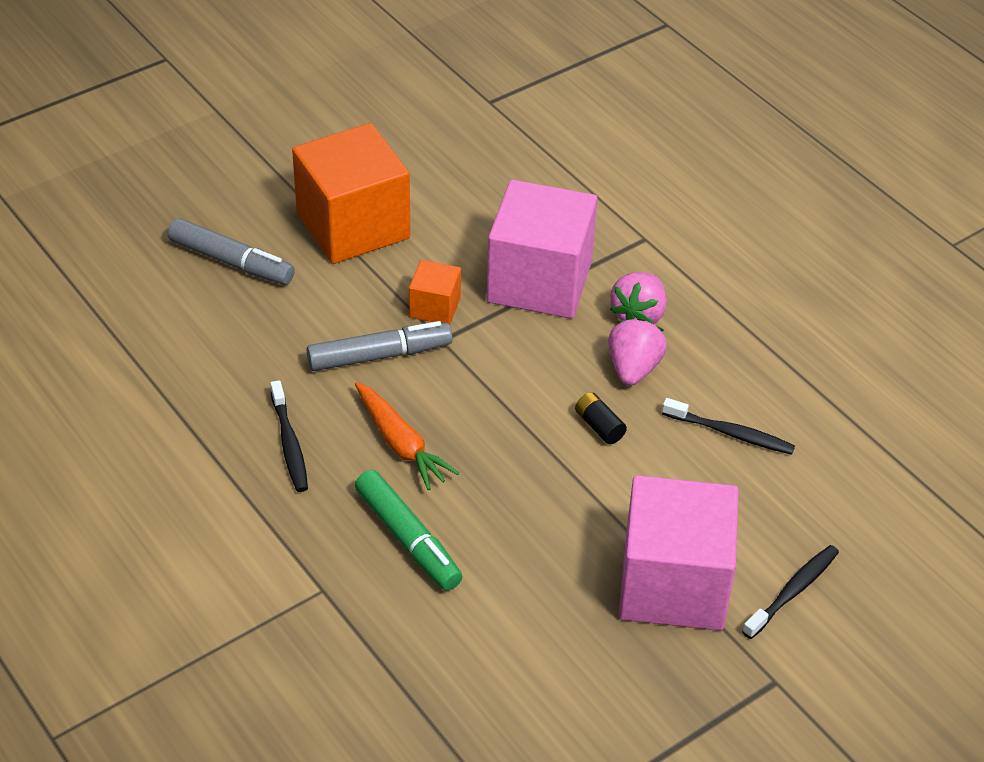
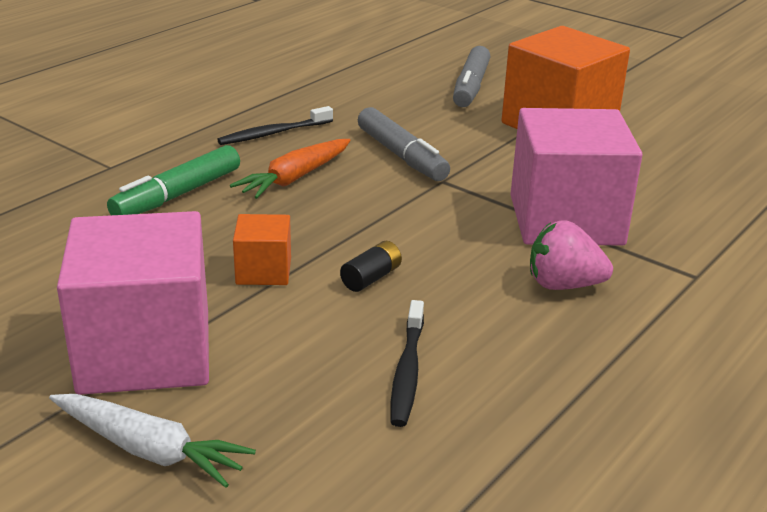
camera: 75 degrees right, 15 degrees down
orange cube [409,260,461,325] -> orange cube moved to [233,214,291,285]
pink strawberry [608,318,667,386] -> none
black toothbrush [742,545,839,639] -> white carrot [49,394,256,488]

